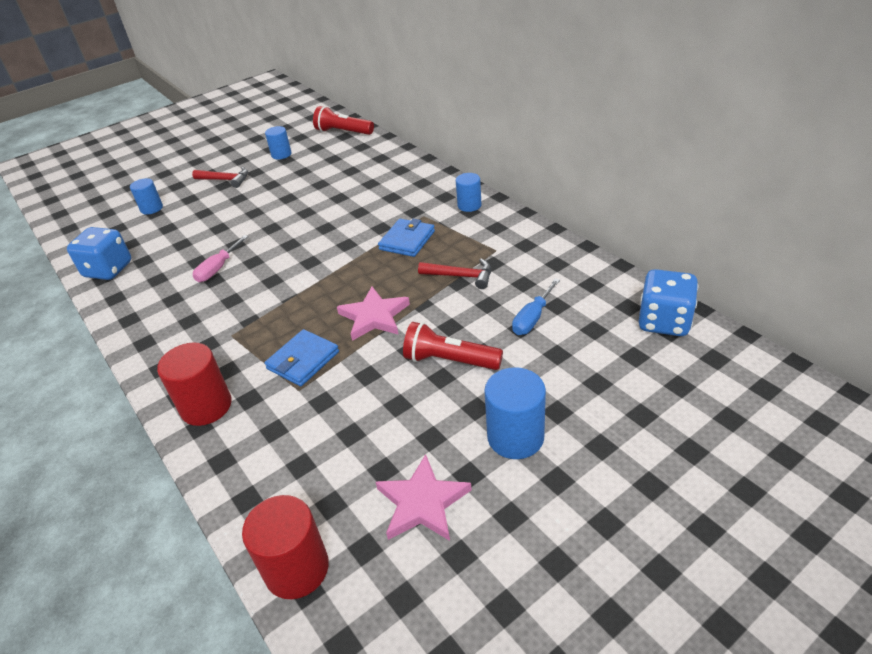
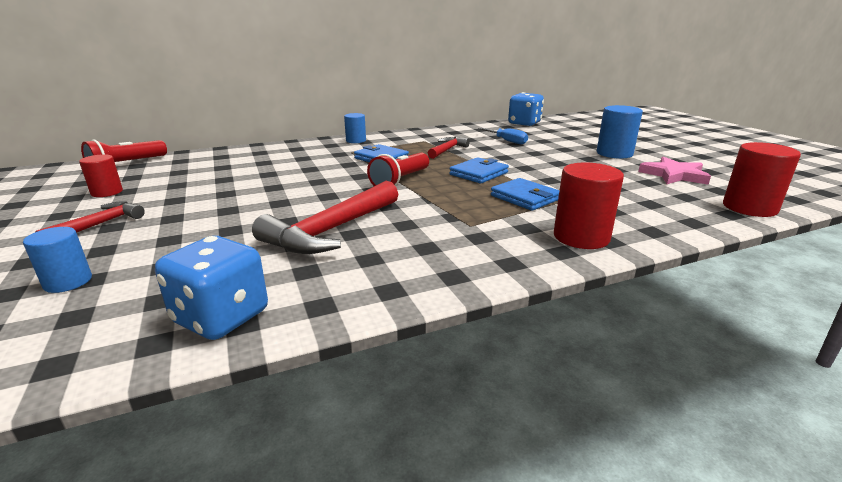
camera: 80 degrees left, 15 degrees down
pink screwdriver [193,235,248,282] -> red hammer [252,181,399,254]
blue cylinder [265,126,292,160] -> red cylinder [79,154,123,197]
pink star [337,287,410,341] -> blue wallet [449,157,509,183]
red flashlight [403,322,503,370] -> red flashlight moved to [367,153,429,186]

